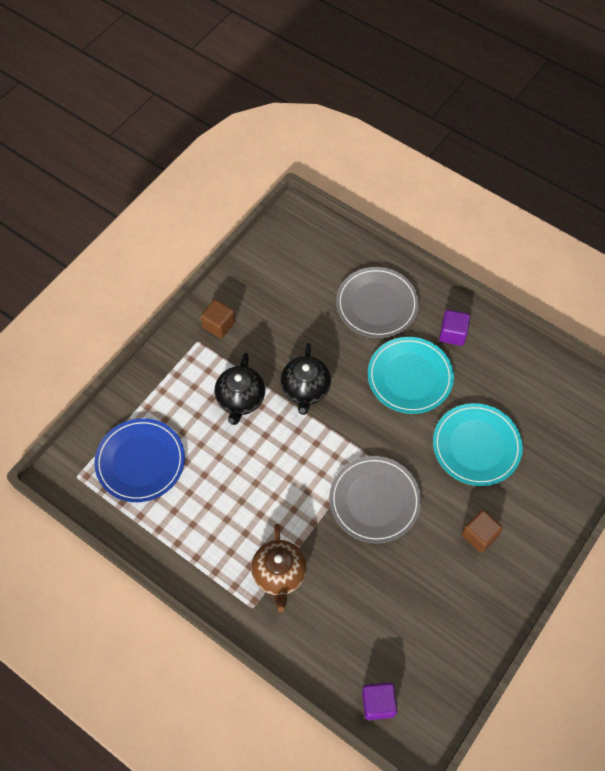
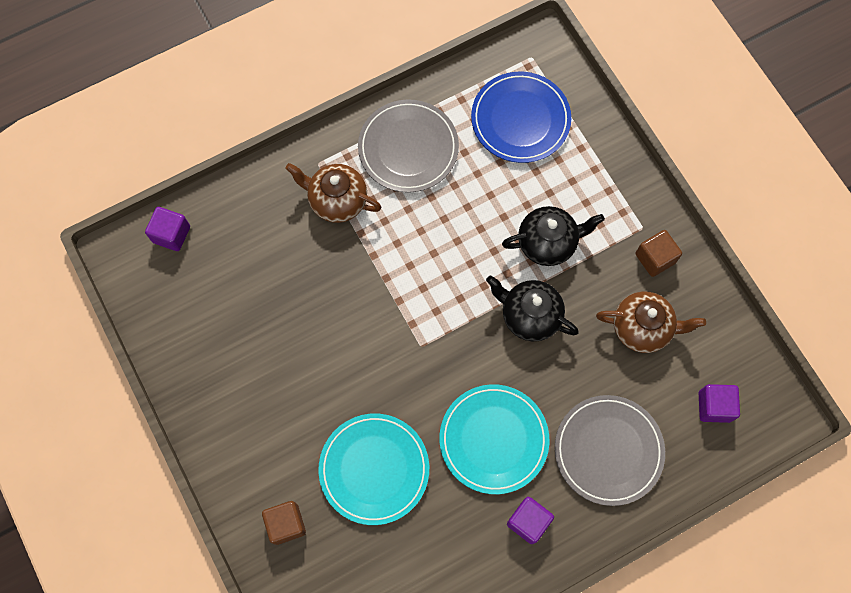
camera: 115 degrees right, 10 degrees up
black teapot [215,353,265,425] -> black teapot turned 135 degrees clockwise [502,206,605,266]
grey plate [329,456,421,543] -> grey plate moved to [358,99,459,193]
brown cube [462,510,503,553] -> brown cube moved to [262,501,306,545]
none -> brown teapot [596,292,706,353]
none -> purple cube [699,384,740,423]

